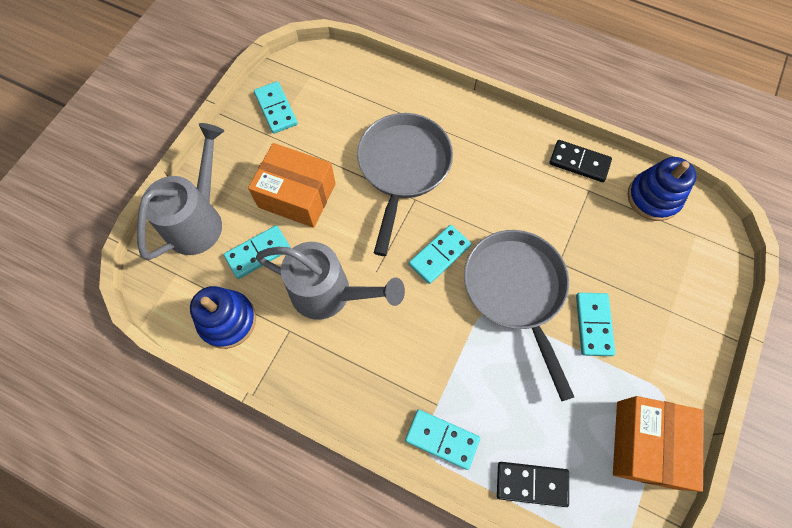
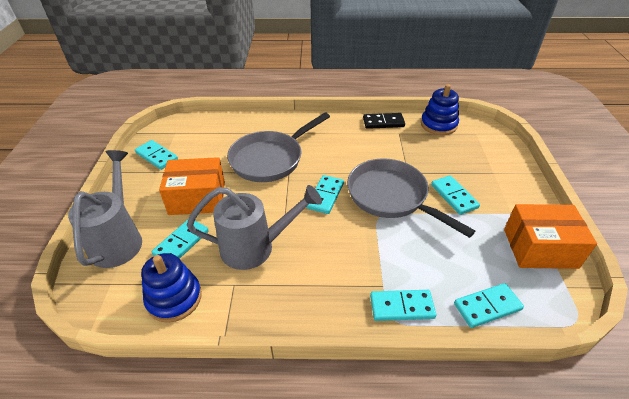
camera: 25 degrees left, 25 degrees down
grey pan [357,113,453,256] -> grey pan turned 120 degrees counterclockwise [227,113,330,182]
black domino [497,462,569,507] -> turquoise domino [454,283,524,328]
orange box [613,396,704,492] -> orange box turned 75 degrees counterclockwise [504,204,597,269]

